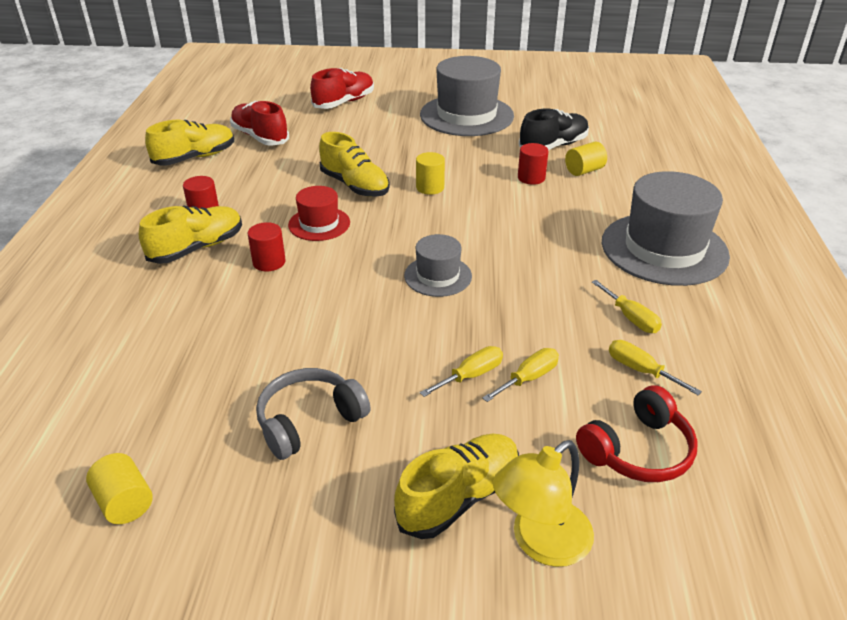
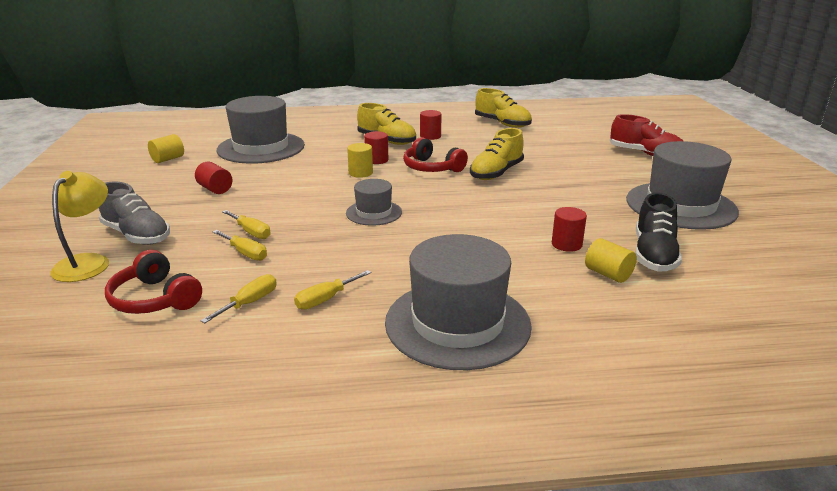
camera: 80 degrees right, 10 degrees down
red shoe [230,101,289,146] -> none
grey headphones [256,368,371,460] -> red cylinder [195,162,232,194]
red hat [288,186,350,241] -> red headphones [403,137,468,172]
yellow shoe [394,434,519,539] -> grey shoe [99,181,170,245]
yellow cylinder [416,152,445,195] -> yellow cylinder moved to [347,143,373,178]
yellow lamp [493,440,594,567] -> yellow lamp turned 60 degrees clockwise [50,171,109,282]
black shoe [519,108,589,150] -> black shoe turned 60 degrees clockwise [635,193,682,272]
none -> grey hat [217,96,305,164]

